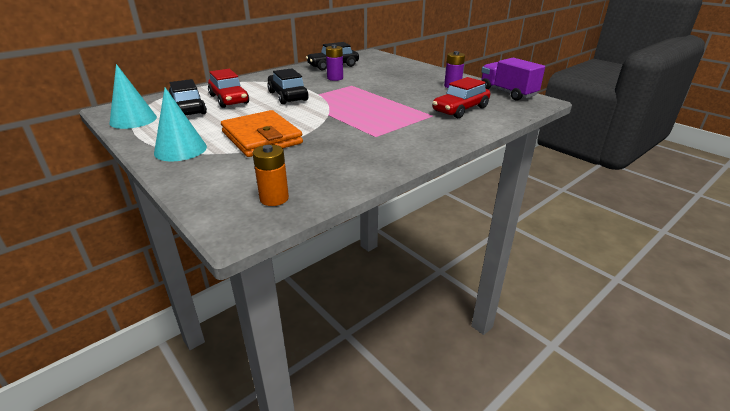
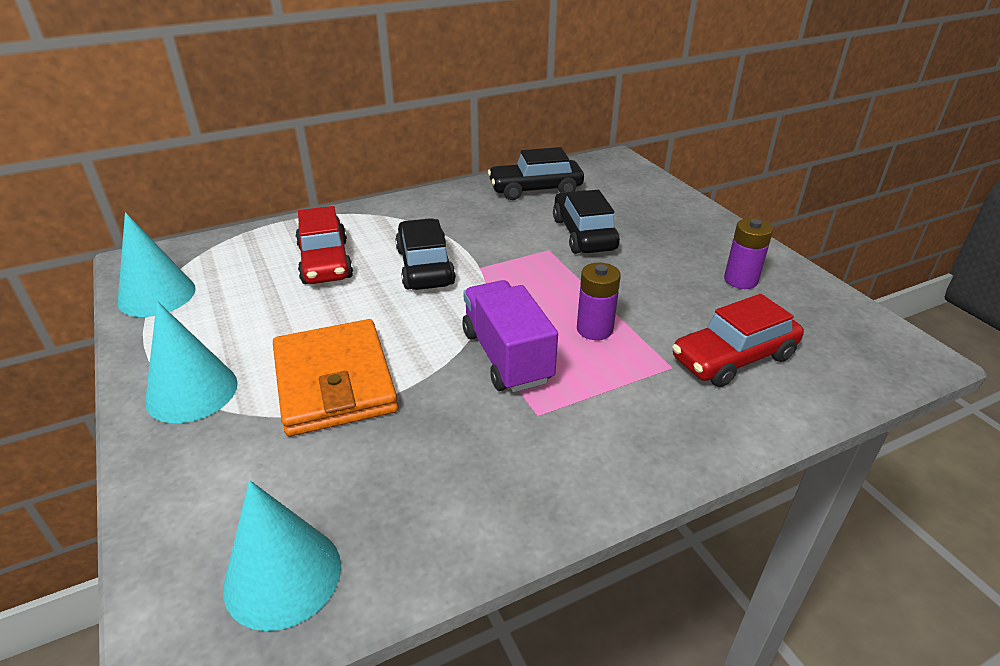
camera: 15 degrees right, 5 degrees up
black car [169,79,207,115] -> black car moved to [553,190,620,254]
orange battery [252,145,289,206] -> turquoise cone [223,480,341,631]
purple battery [326,45,343,81] -> purple battery moved to [577,262,621,340]
purple truck [481,58,545,101] -> purple truck moved to [462,280,558,392]

